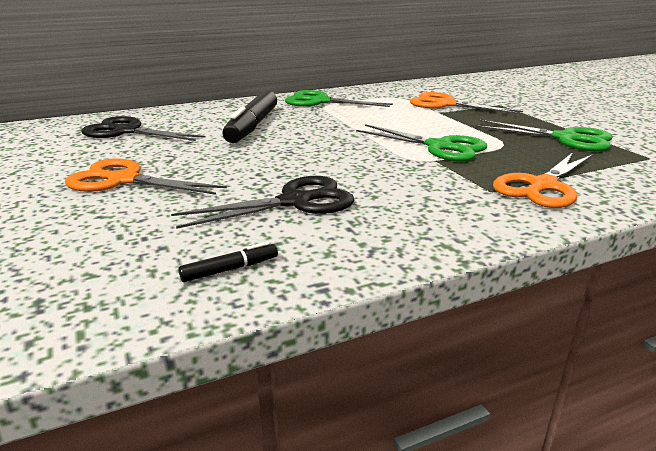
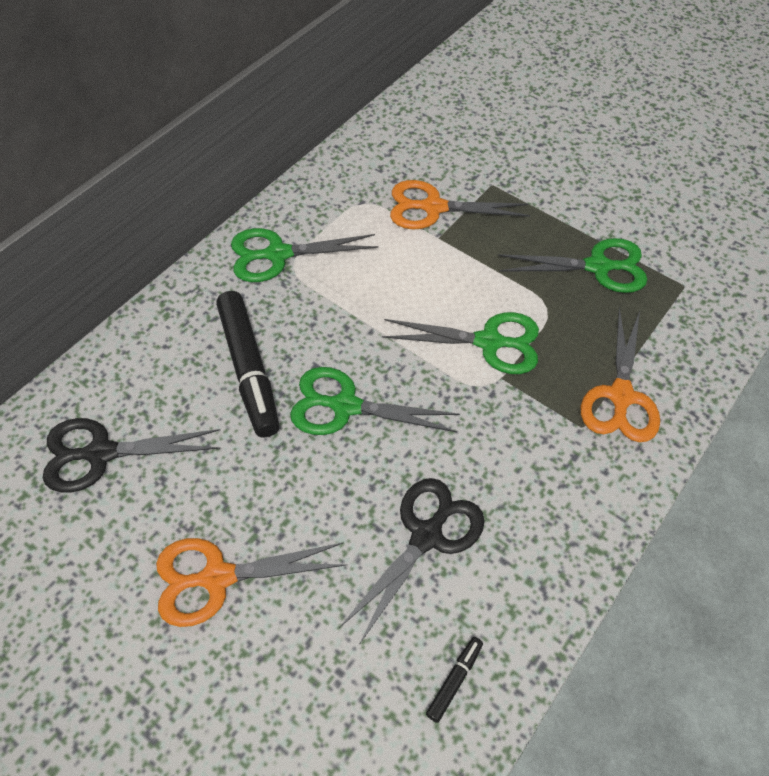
camera: 30 degrees left, 30 degrees up
none -> green scissors [290,367,460,435]

